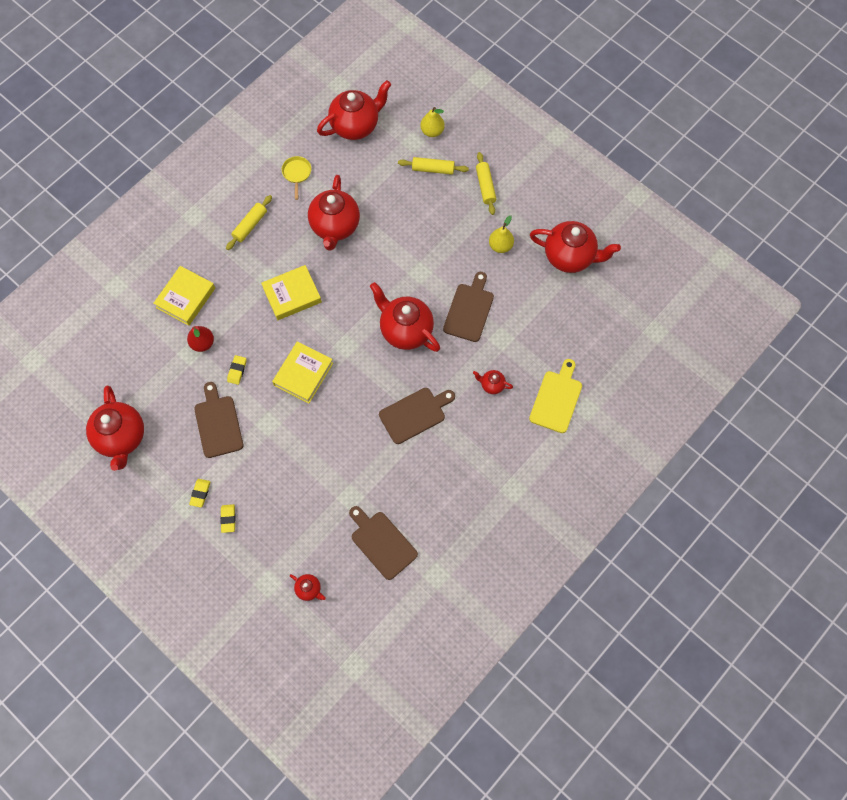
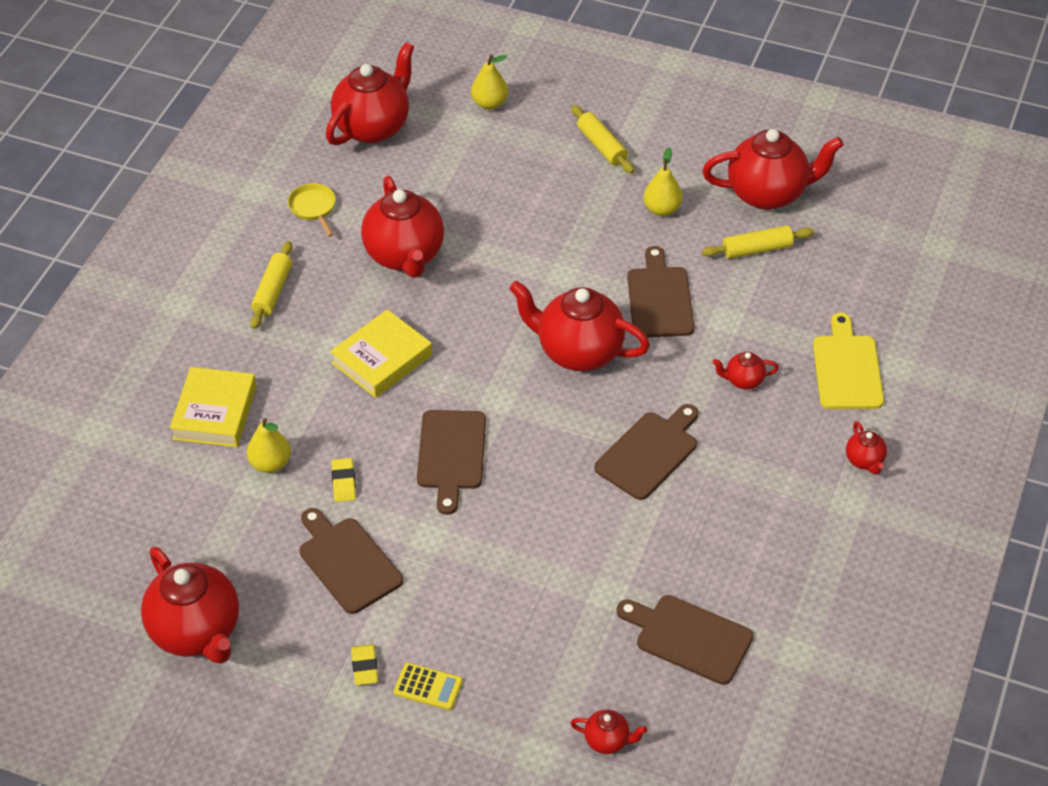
camera: 20 degrees left, 20 degrees down
red pear [187,326,214,352] -> yellow pear [247,418,291,473]
yellow eraser [220,504,236,533] -> yellow calculator [394,663,463,710]
yellow book [272,341,333,403] -> brown cutting board [417,410,486,515]
yellow rolling pin [398,157,469,175] -> yellow rolling pin moved to [702,226,814,259]
none -> red teapot [846,421,887,475]

